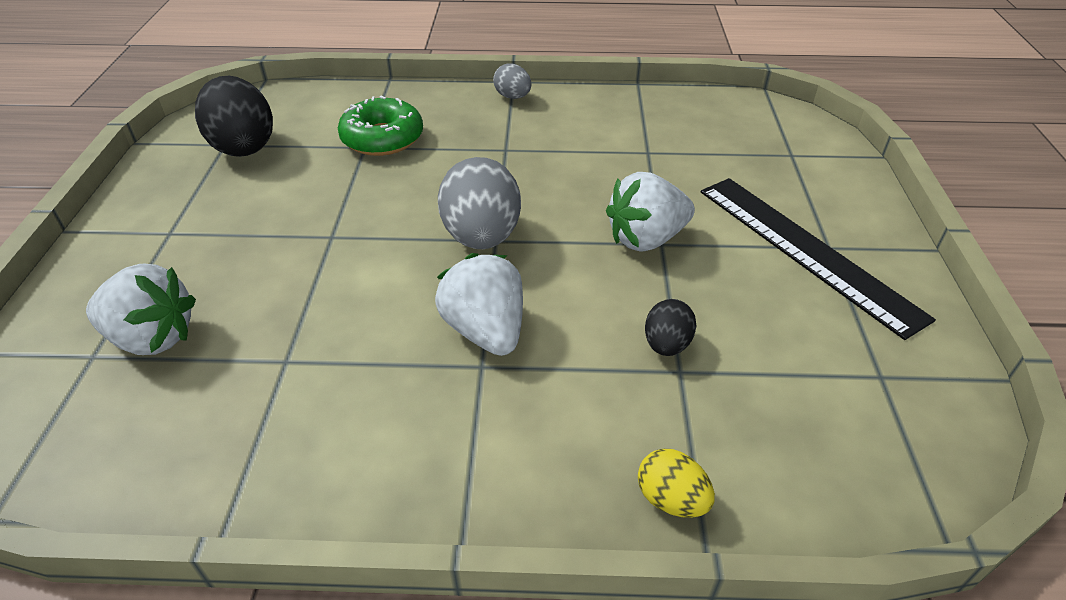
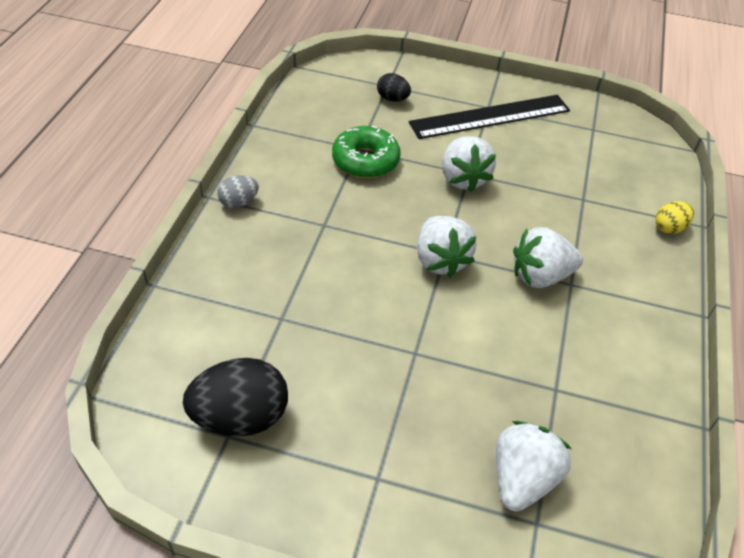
camera: 80 degrees left, 5 degrees up
green donut [338,96,423,156] -> green donut moved to [332,126,401,178]
grey egg [438,157,521,249] -> white strawberry [417,216,477,277]
black egg [645,299,696,356] -> black egg moved to [377,73,411,102]

